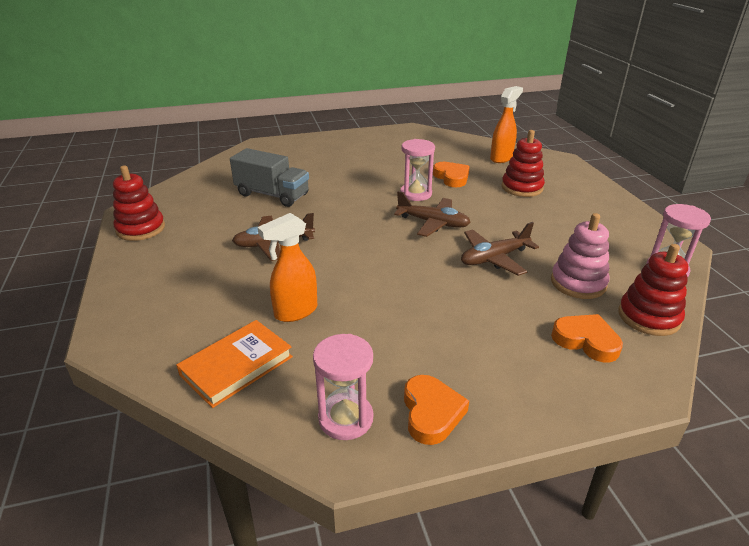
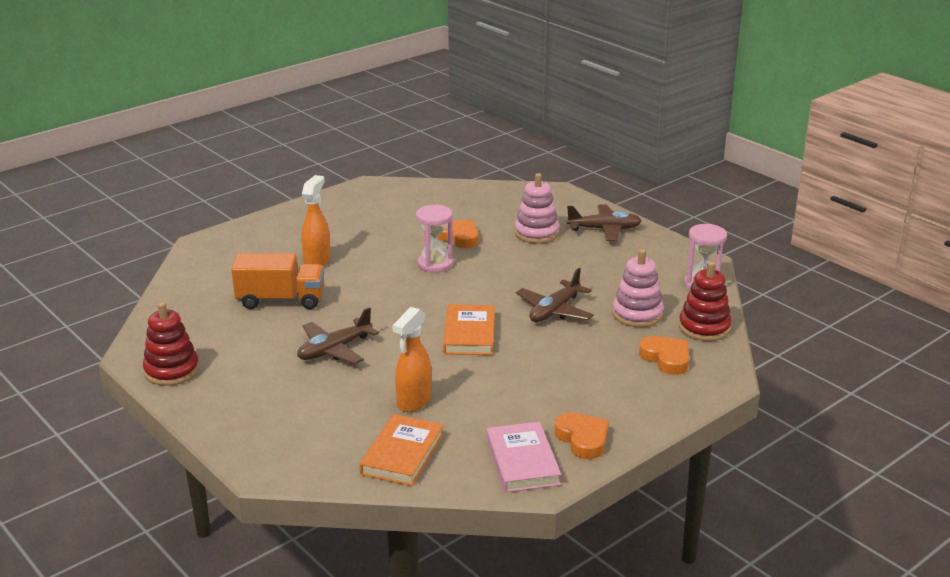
camera: 25 degrees left, 5 degrees down
grey truck [230,148,309,207] -> orange truck [231,253,324,309]
pink hourglass [313,334,373,440] -> pink book [487,422,561,492]
brown plane [394,191,471,237] -> brown plane moved to [567,205,642,241]
orange spray bottle [490,86,523,163] -> orange spray bottle moved to [301,175,331,266]
red stacking toy [502,130,545,197] -> pink stacking toy [515,173,560,244]
orange heart [551,314,623,362] -> orange heart turned 45 degrees clockwise [639,336,689,375]
none -> orange book [443,304,495,355]

